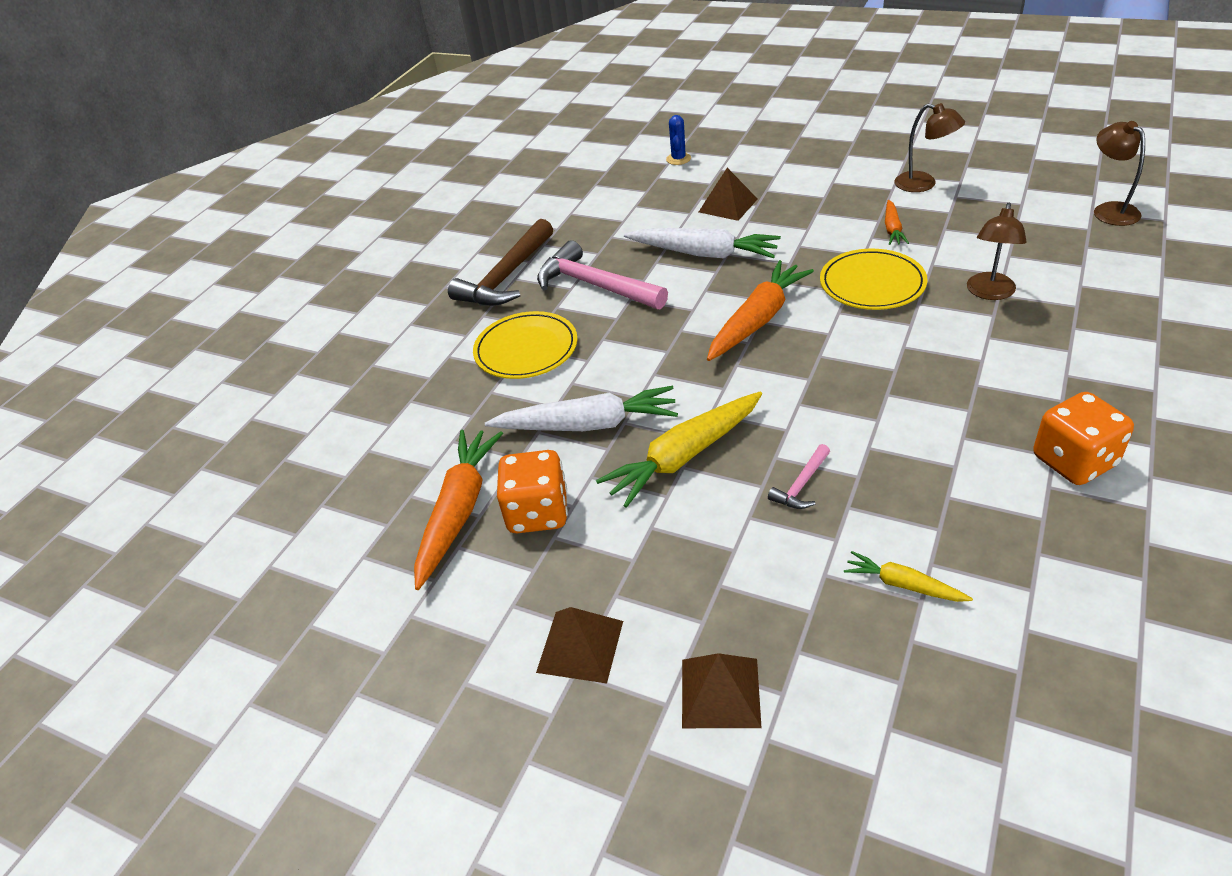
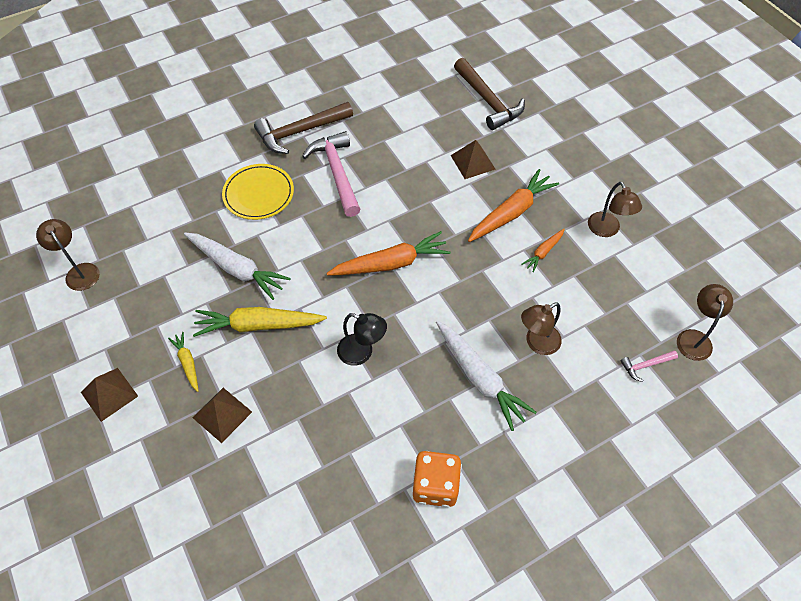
camera: 30 degrees right, 15 degrees up
orange carrot [414,429,503,590] -> orange carrot moved to [468,169,559,242]
orange dice [497,450,568,533] -> none
white carrot [624,228,781,258] -> white carrot moved to [436,321,537,431]
blue cactus [666,115,691,165] -> brown hammer [454,58,525,130]
brown pyramid [682,653,762,728] -> brown pyramid moved to [192,388,252,443]
pink hammer [768,444,830,509] -> pink hammer moved to [621,350,678,382]
yellow plate [820,249,928,310] -> none
yellow carrot [844,551,973,602] -> yellow carrot moved to [168,332,198,392]
none -> brown lamp [36,219,100,291]
none -> black lamp [337,313,387,366]

